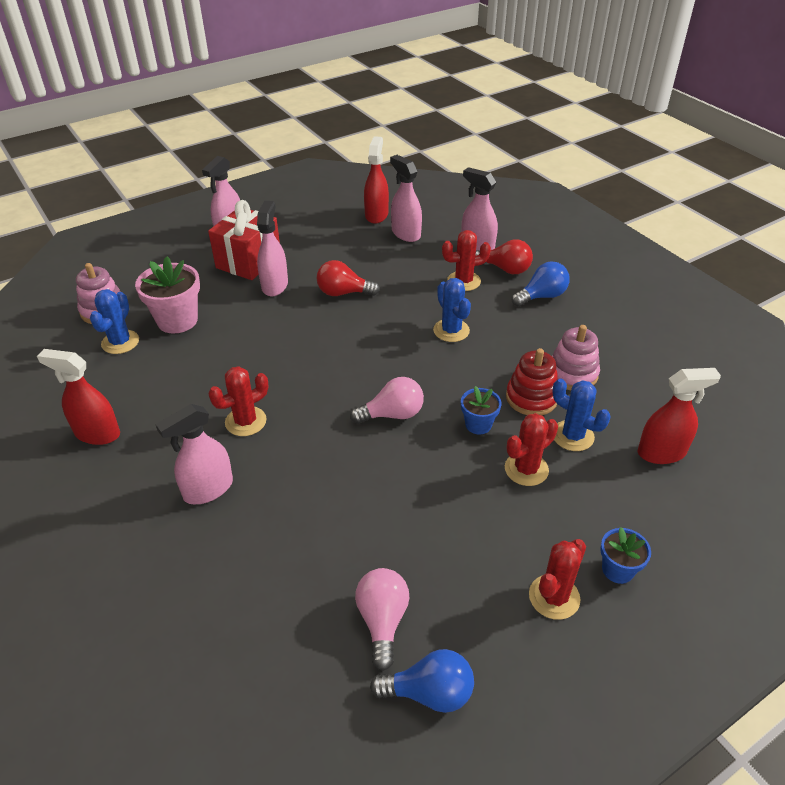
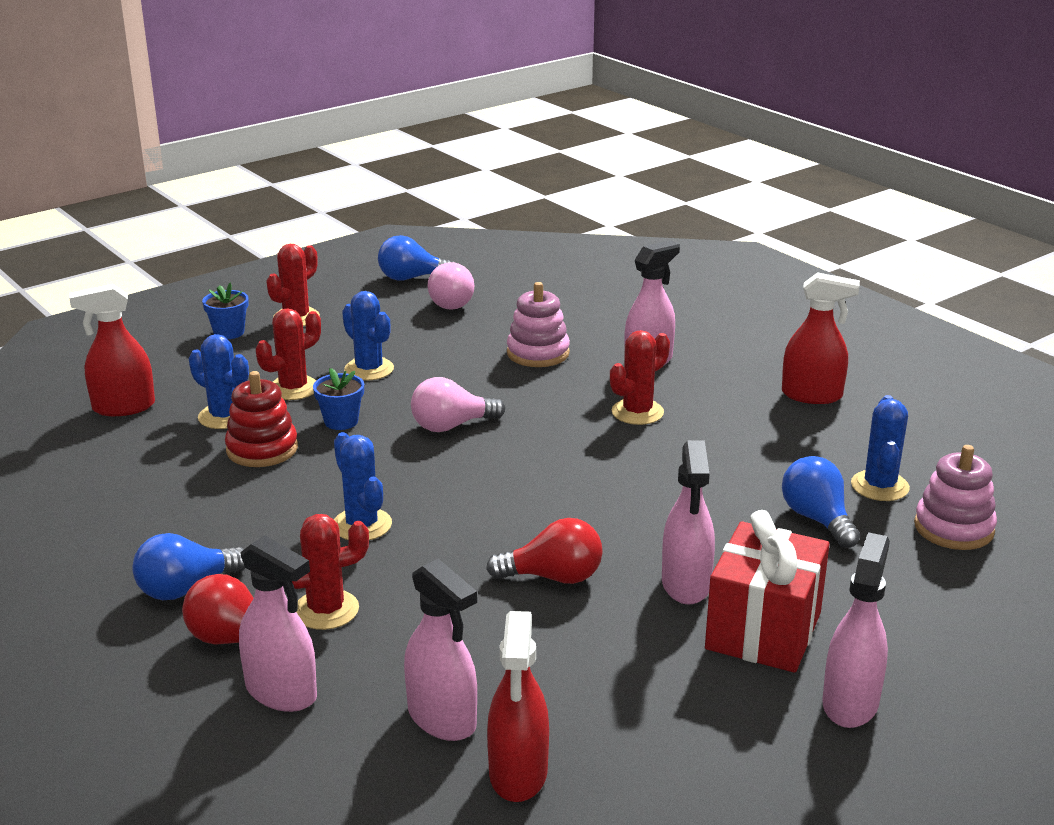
camera: 175 degrees right, 15 degrees down
pink flower pot [135,257,200,333] -> blue light bulb [782,456,860,548]
pink stacking toy [552,325,600,390] -> pink stacking toy moved to [507,282,570,367]
none -> blue cactus [342,291,394,380]

